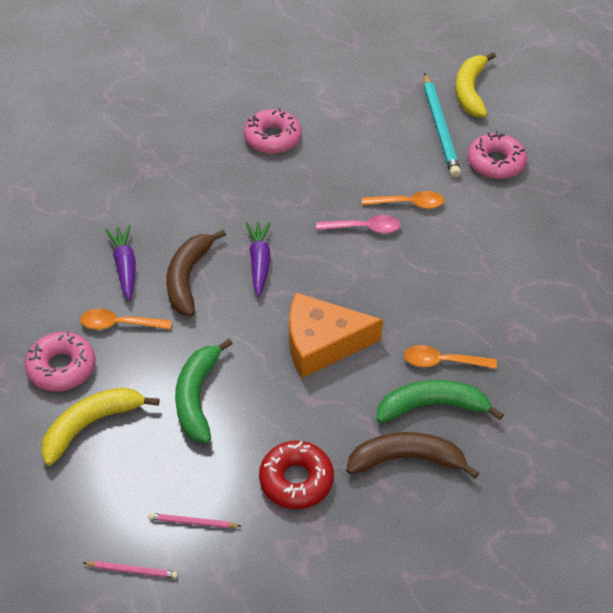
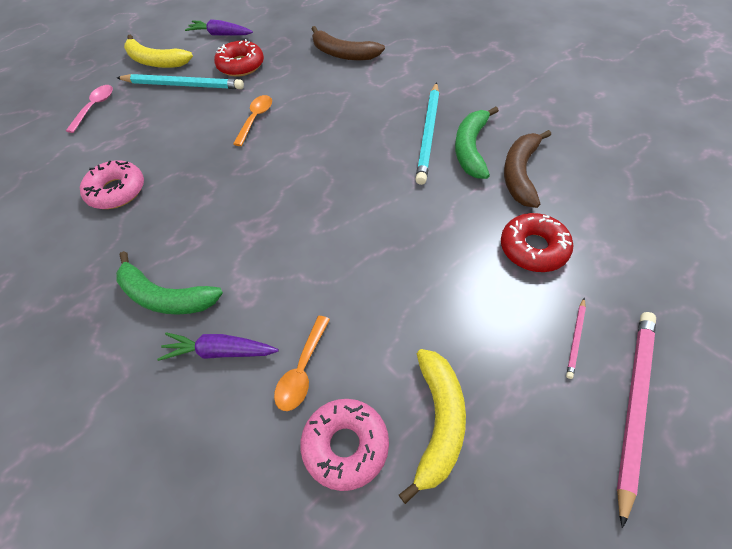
camera: 70 degrees left, 5 degrees up
yellow banana [41,387,159,466] -> yellow banana turned 150 degrees counterclockwise [399,349,466,504]
pink pencil [83,561,178,578] -> pink pencil [617,312,656,528], size x2.18
brown banana [167,230,226,316] -> brown banana moved to [312,26,385,60]
green banana [175,339,233,443] -> green banana moved to [116,251,223,315]
purple carrot [246,221,271,296] -> purple carrot moved to [185,19,253,36]
orange cheese [289,293,383,378] -> none
pink spoon [316,215,401,234] -> pink spoon moved to [66,85,113,133]
orange spoon [404,345,497,369] -> turquoise pencil [415,82,439,185]
pink donut [467,131,527,179] -> red donut [214,39,264,77]

